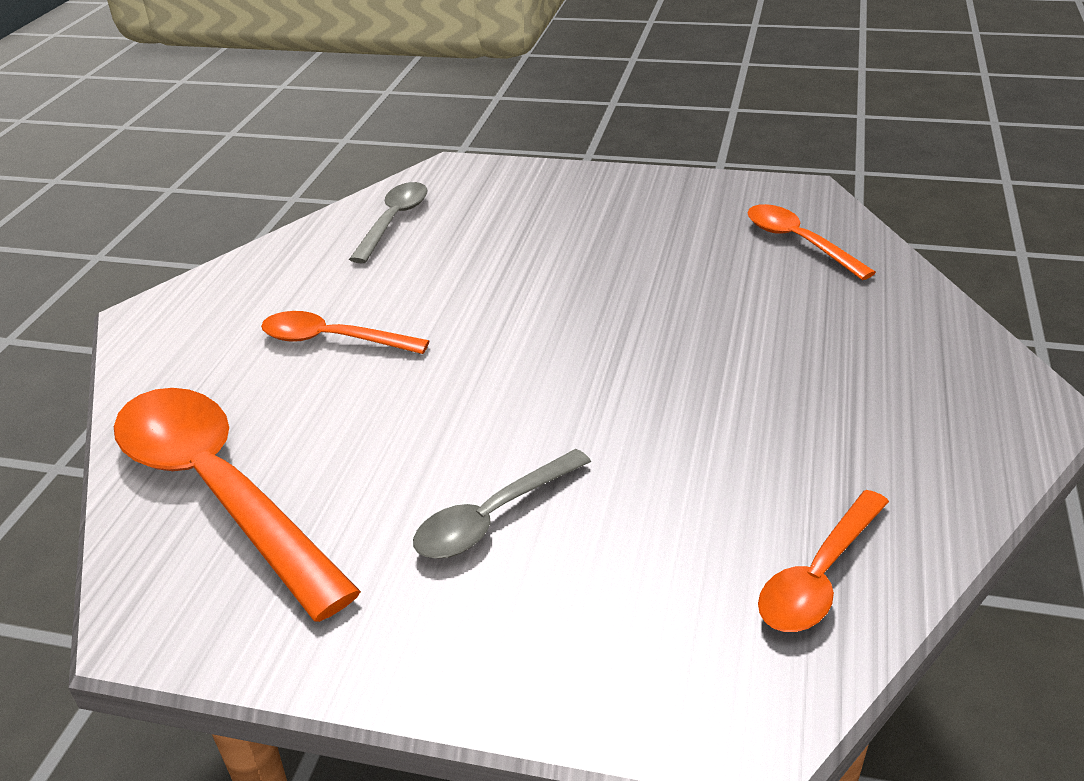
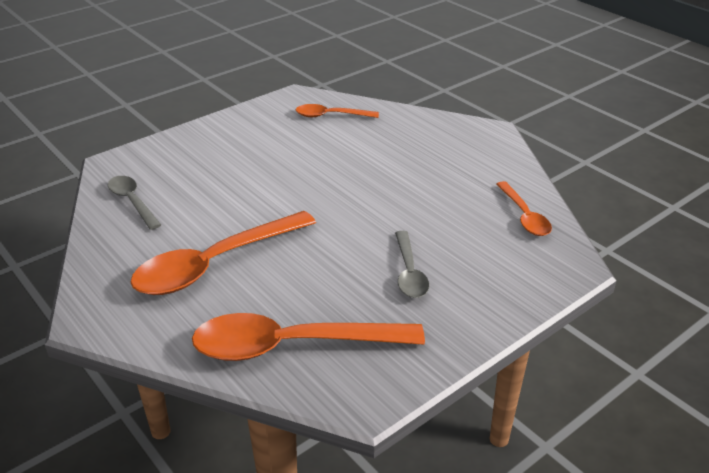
camera: 55 degrees left, 0 degrees up
orange spoon [261,311,429,354] -> orange spoon [131,211,316,295], size x1.87

